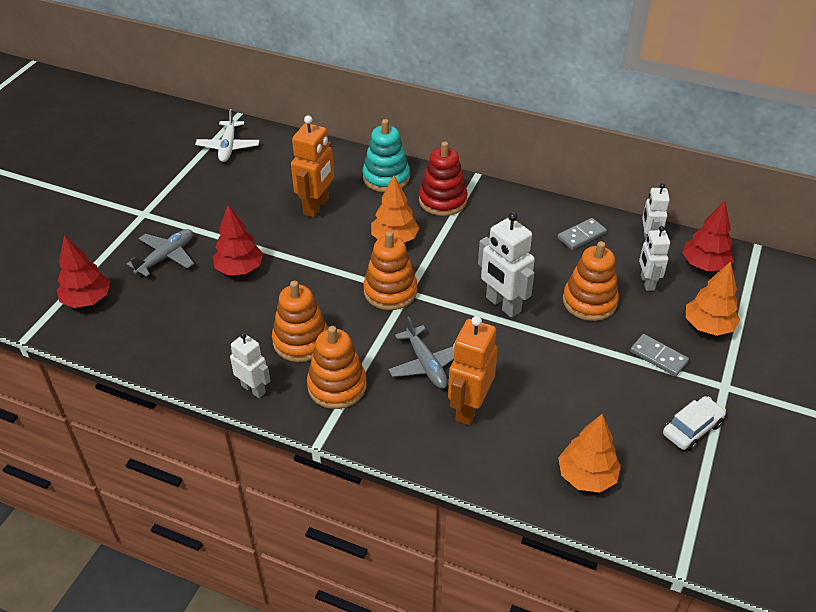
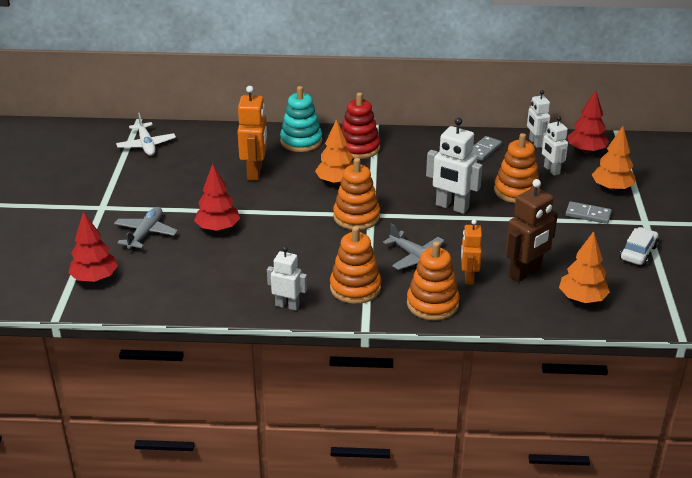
camera: 20 degrees left, 10 degrees down
orange stacking toy [272,281,328,362] -> orange stacking toy moved to [407,241,460,321]
orange robot [448,316,498,425] -> orange robot [461,219,482,285], size x0.64
none -> brown robot [506,179,558,282]

